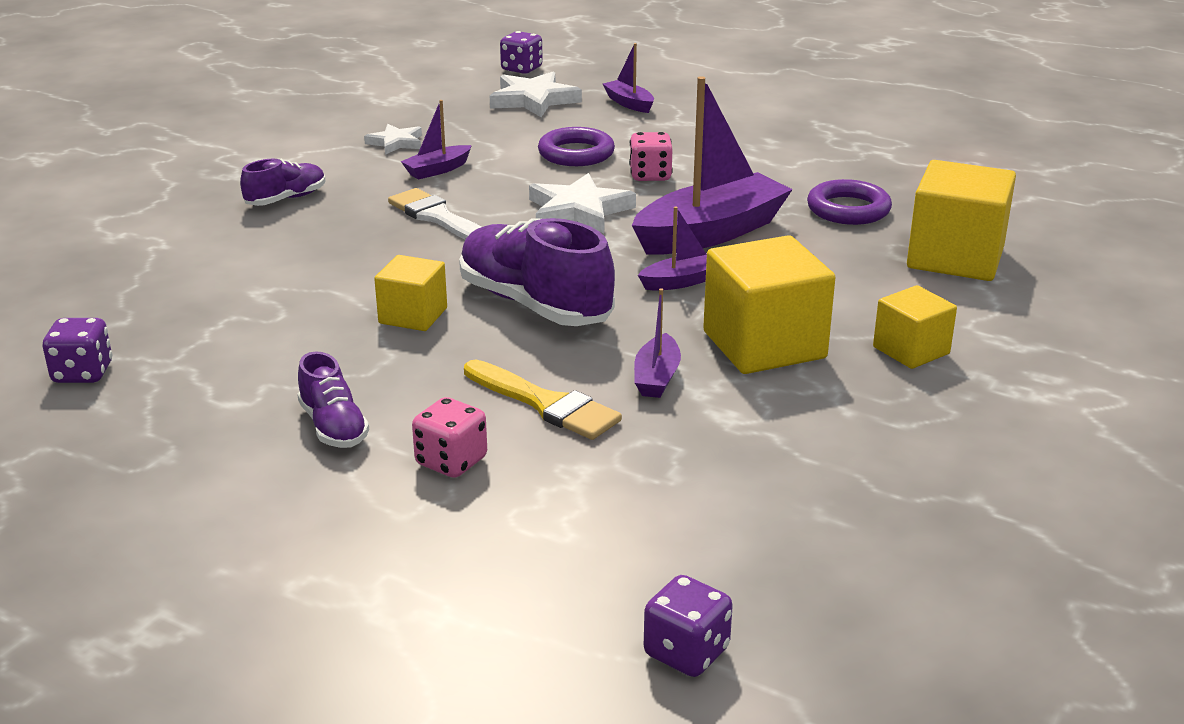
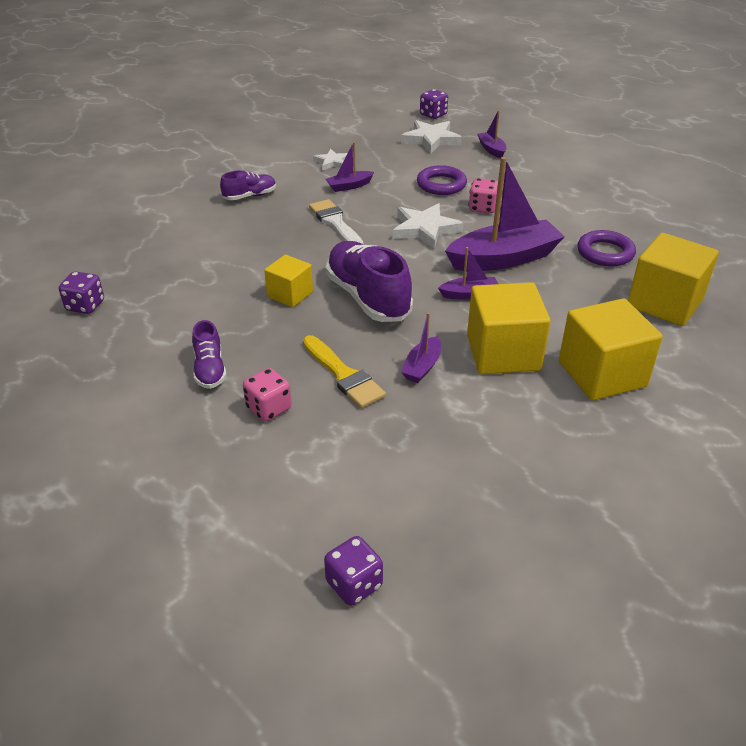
camera: 15 degrees right, 10 degrees up
yellow cube [873,285,957,369] -> yellow cube [559,298,663,400], size x1.72

